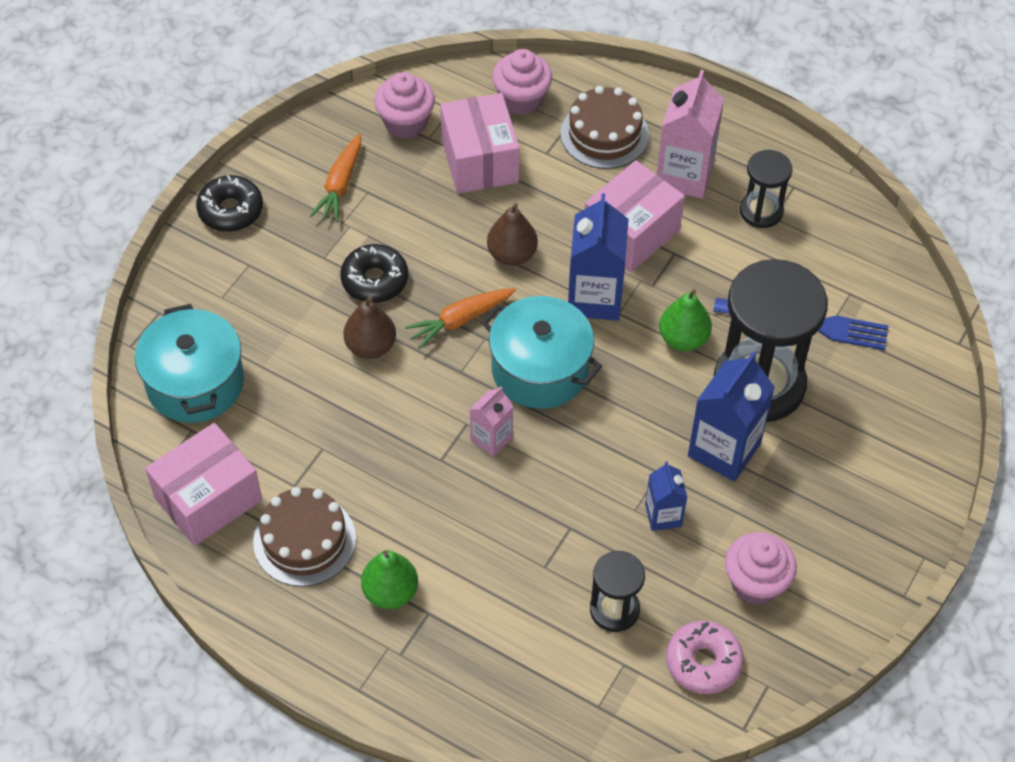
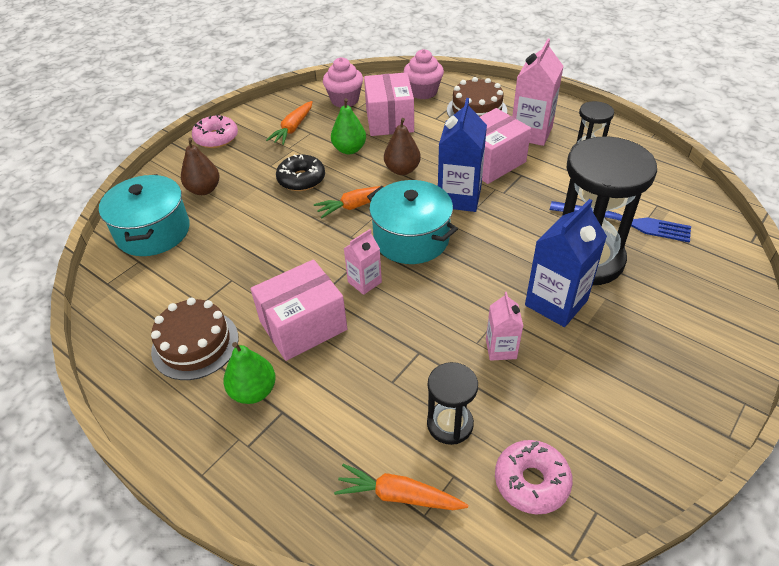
camera: 10 degrees right, 10 degrees down
pink box [145,423,262,546] -> pink box moved to [250,259,347,361]
black donut [196,175,263,232] -> pink donut [192,115,238,148]
brown pear [343,296,396,359] -> brown pear moved to [181,138,220,195]
blue carton [645,461,688,531] -> pink carton [486,292,523,361]
green pear [659,290,712,351] -> green pear moved to [331,98,366,154]
pink cupcake [725,532,797,605] -> none
none -> orange carrot [334,464,468,510]

